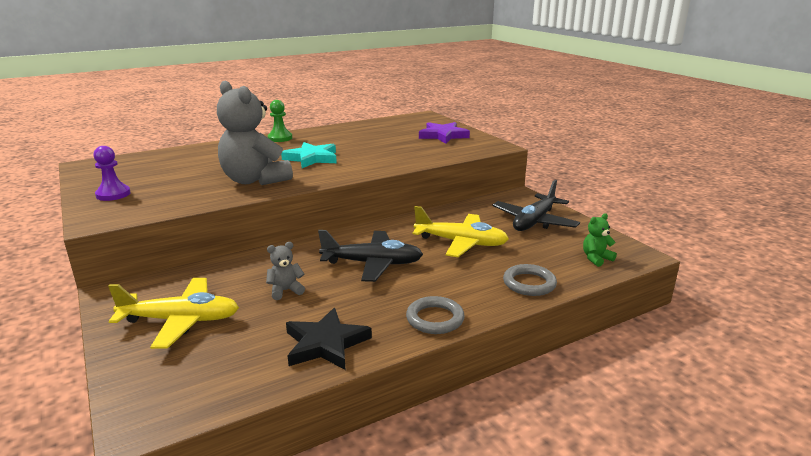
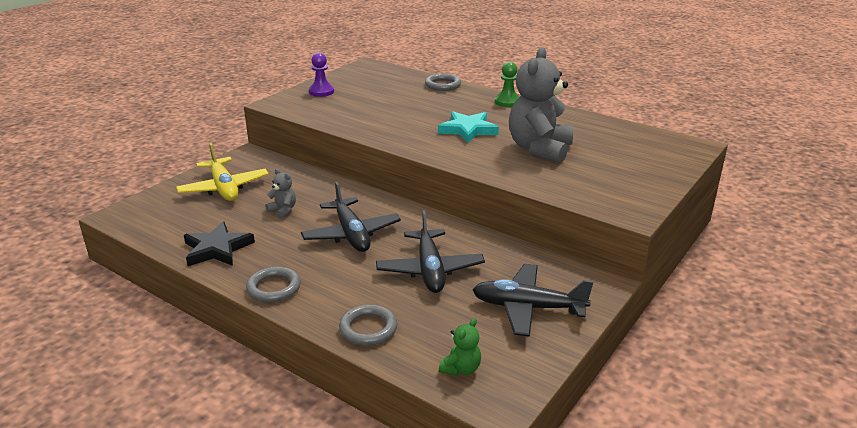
camera: 65 degrees right, 5 degrees up
grey teddy bear [217,81,293,185] -> grey teddy bear moved to [509,47,573,163]
yellow plane [412,206,509,257] -> black plane [376,210,485,293]
purple star [419,122,470,144] -> none
green teddy bear [583,213,617,267] -> green teddy bear turned 90 degrees clockwise [439,318,481,376]
none -> grey ring [425,74,461,91]

